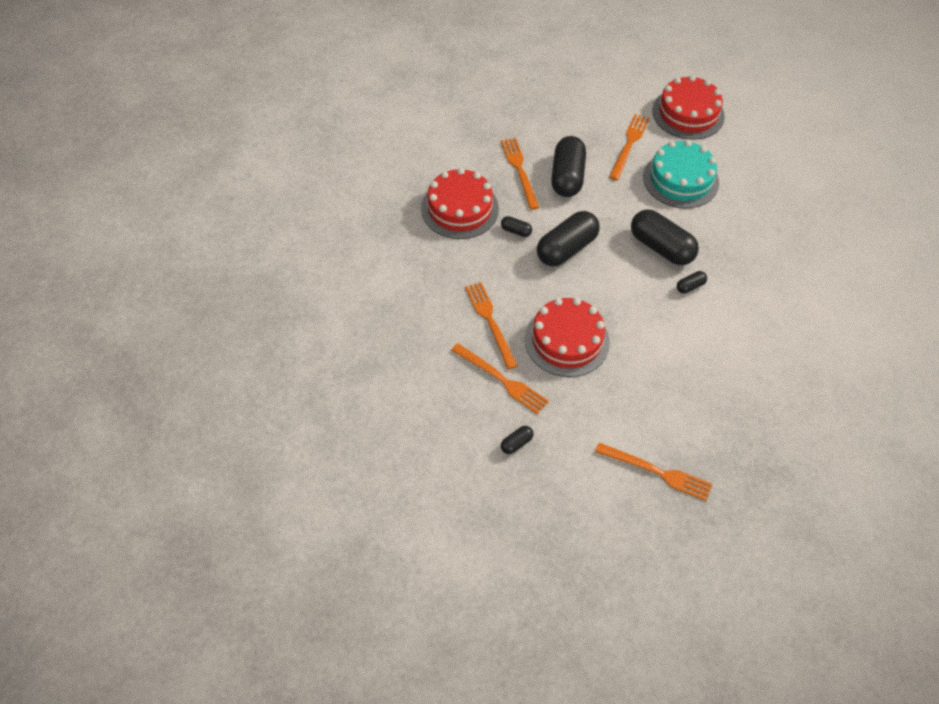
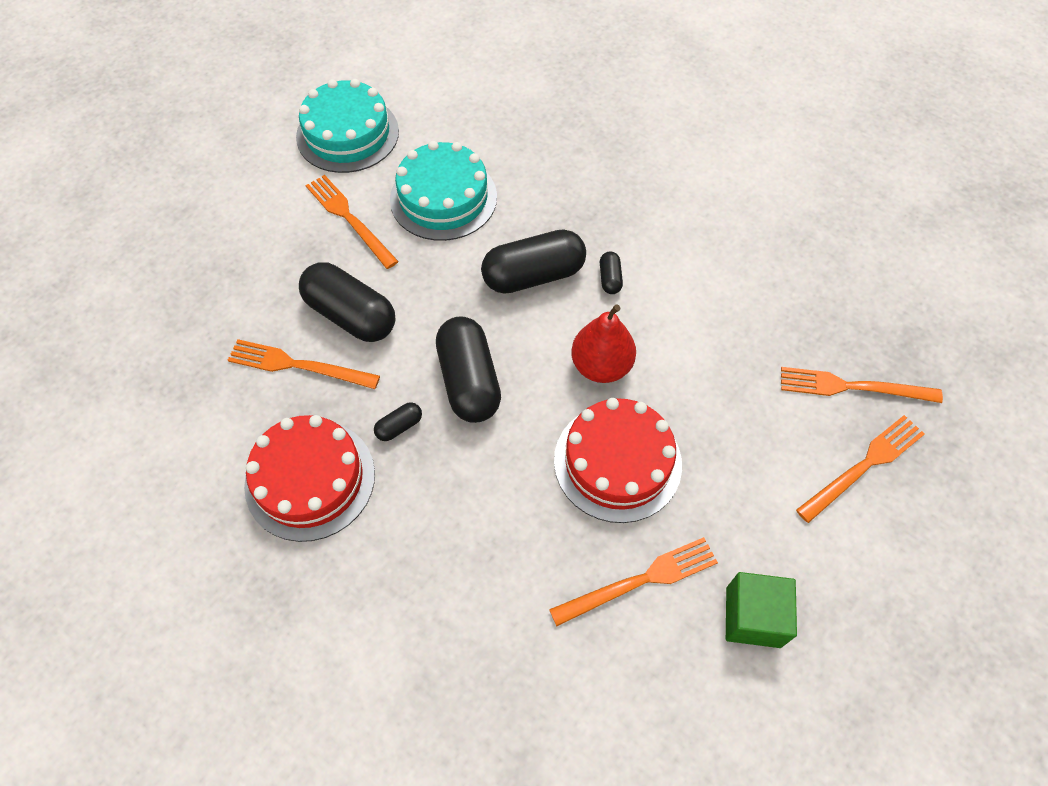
camera: 60 degrees left, 5 degrees up
orange fork [465,282,518,370] -> orange fork moved to [781,367,943,403]
black capsule [501,426,534,454] -> green cube [726,572,797,648]
red cake [652,75,725,140] -> turquoise cake [296,79,399,173]
none -> red pear [571,304,636,383]

